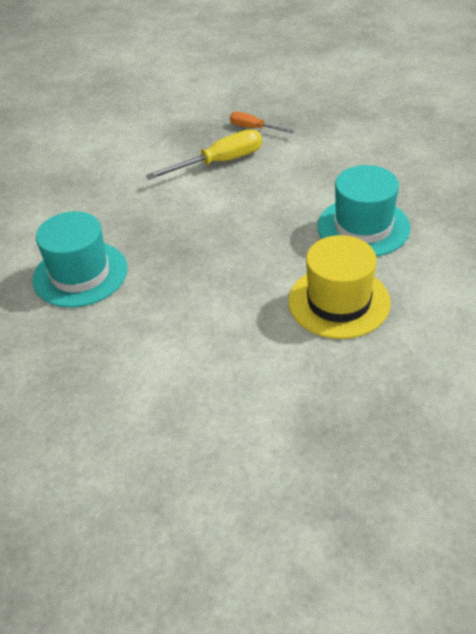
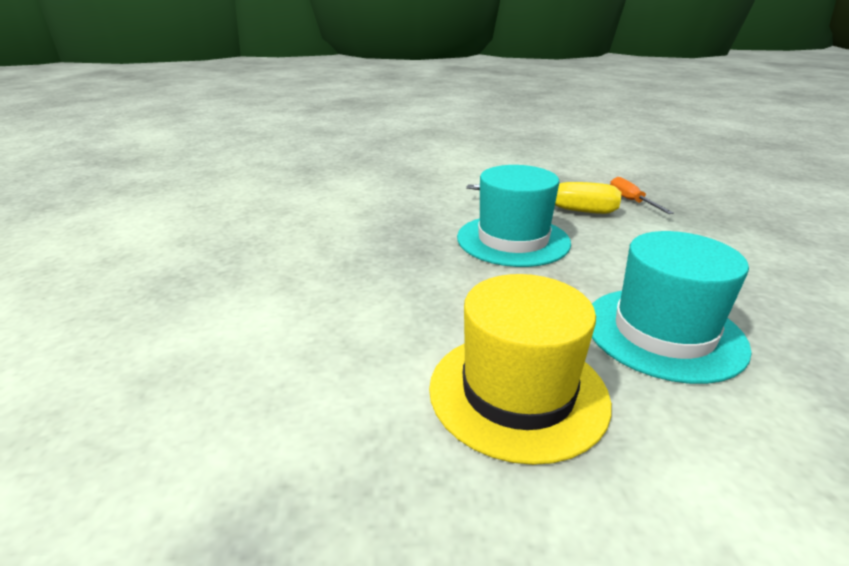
camera: 40 degrees right, 15 degrees down
turquoise hat [33,211,128,308] -> turquoise hat moved to [457,165,571,267]

